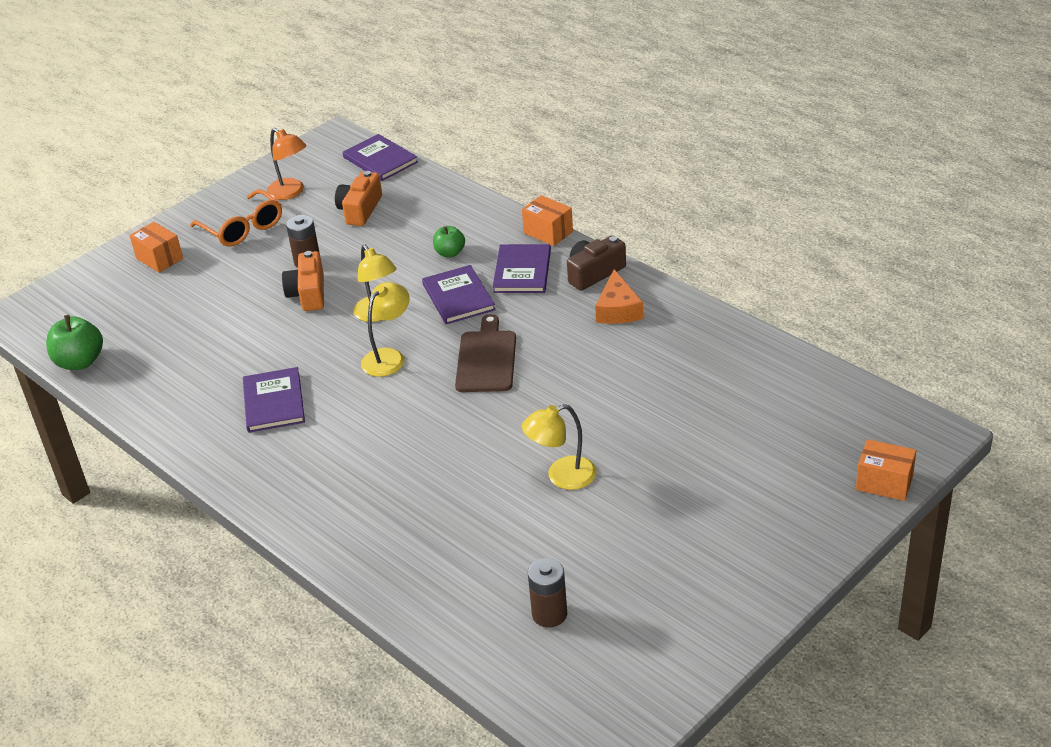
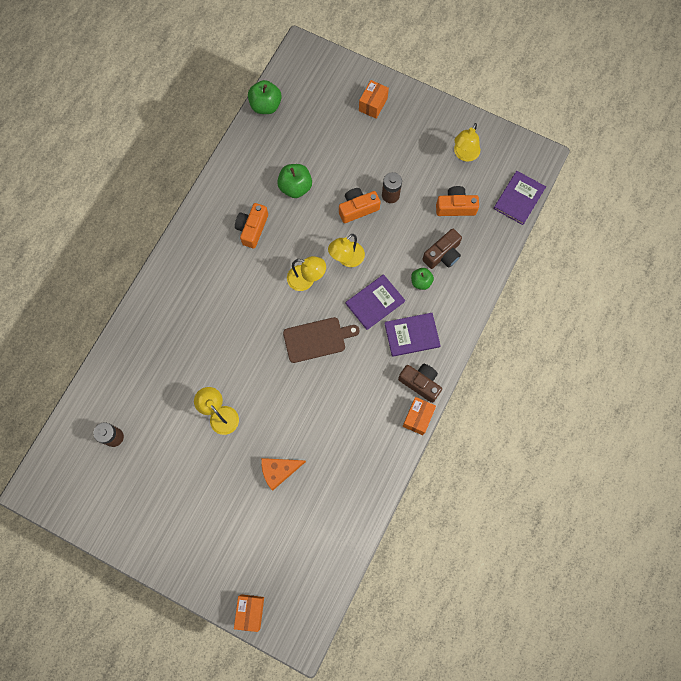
camera: 70 degrees right, 35 degrees up
orange glasses [190,189,282,247] -> none
purple book [243,367,305,433] -> orange camera [235,203,268,248]
orange lamp [267,128,306,200] -> yellow lamp [454,123,480,162]
orange box [522,195,573,246] -> orange box moved to [403,397,436,435]
orange cheese [595,269,643,324] -> orange cheese moved to [261,458,306,491]
none -> green apple [277,164,312,198]
none -> brown camera [422,229,462,269]

